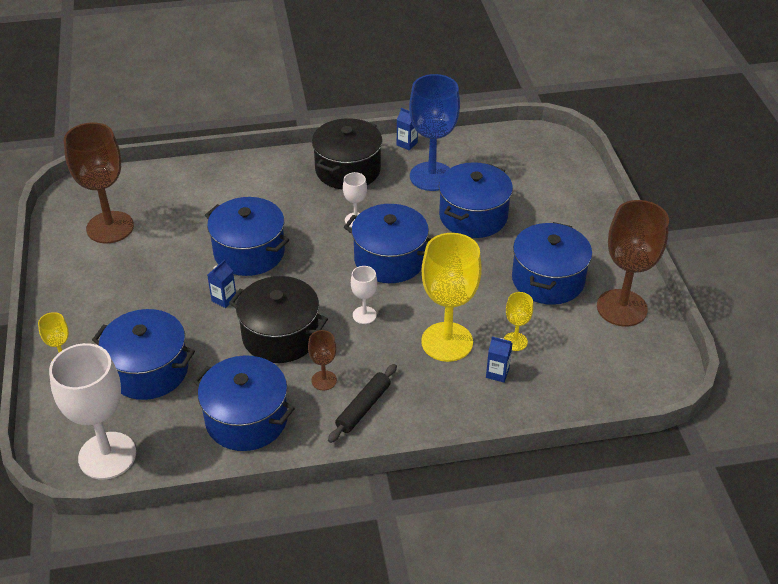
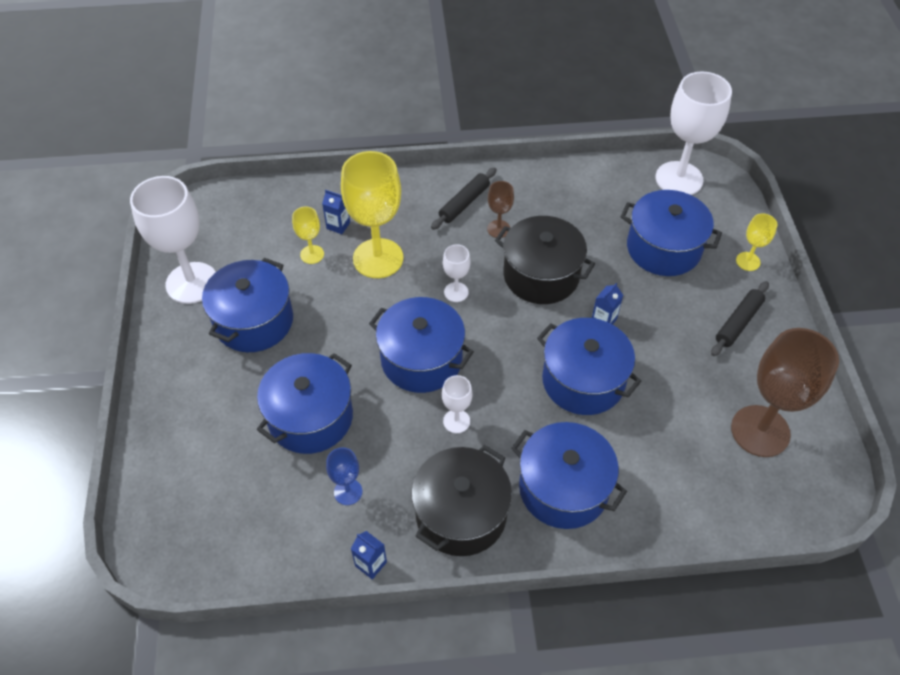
camera: 175 degrees left, 10 degrees up
blue pot [193,356,295,451] -> blue pot moved to [511,422,627,529]
blue goblet [409,74,460,191] -> blue goblet [326,447,362,505], size x0.47
brown goblet [597,200,669,327] -> white goblet [130,176,216,304]
none -> black rolling pin [711,281,769,356]

